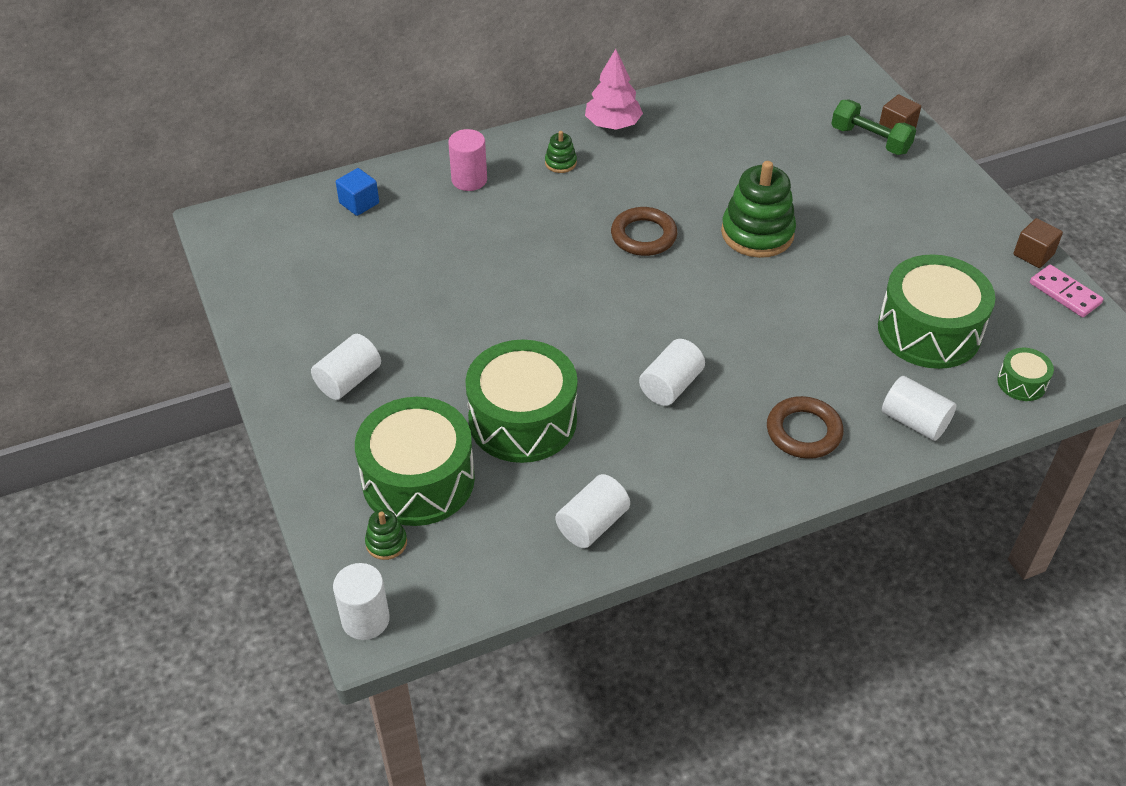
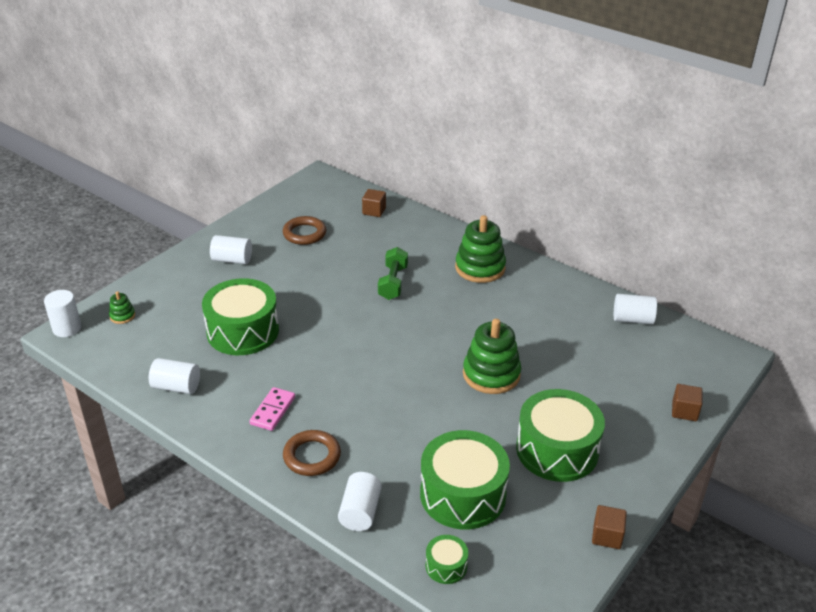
camera: 60 degrees right, 10 degrees down
blue cube [336,168,379,216] -> brown cube [362,189,386,217]
green drum [355,397,475,526] -> green drum moved to [516,389,605,482]
pink cylinder [448,129,487,191] -> none
green stacking toy [545,131,577,173] -> green stacking toy [455,215,506,283], size x2.16
pink tree [585,49,643,130] -> none
brown ring [611,207,678,256] -> brown ring moved to [283,216,326,245]
white cylinder [639,339,705,406] -> white cylinder moved to [614,294,657,324]
green dumbbell [831,100,916,155] -> green dumbbell moved to [378,247,408,300]
pink domino [1030,265,1103,317] -> pink domino moved to [250,387,295,431]

